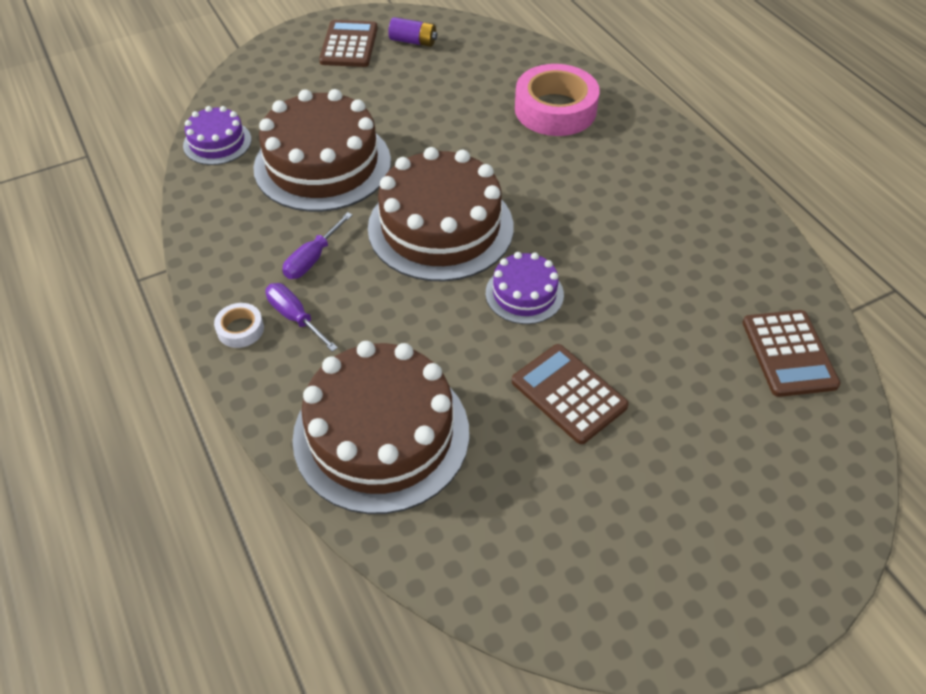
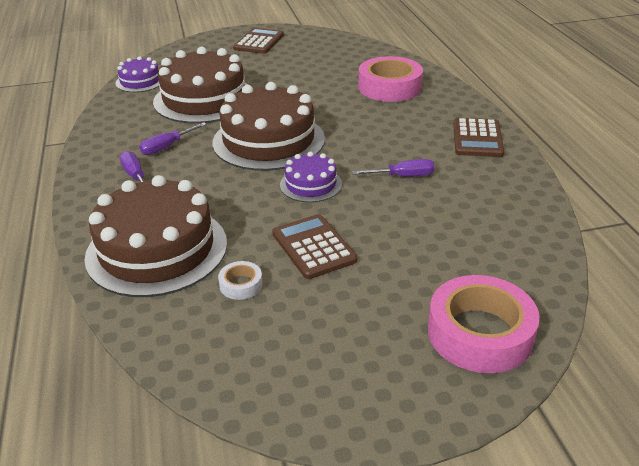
camera: 15 degrees right, 15 degrees down
white tape [214,303,264,348] -> white tape moved to [218,261,263,300]
purple battery [388,17,437,47] -> none
brown calculator [742,310,841,397] -> brown calculator moved to [453,118,504,157]
none -> purple screwdriver [352,159,435,177]
none -> pink tape [428,275,540,373]

